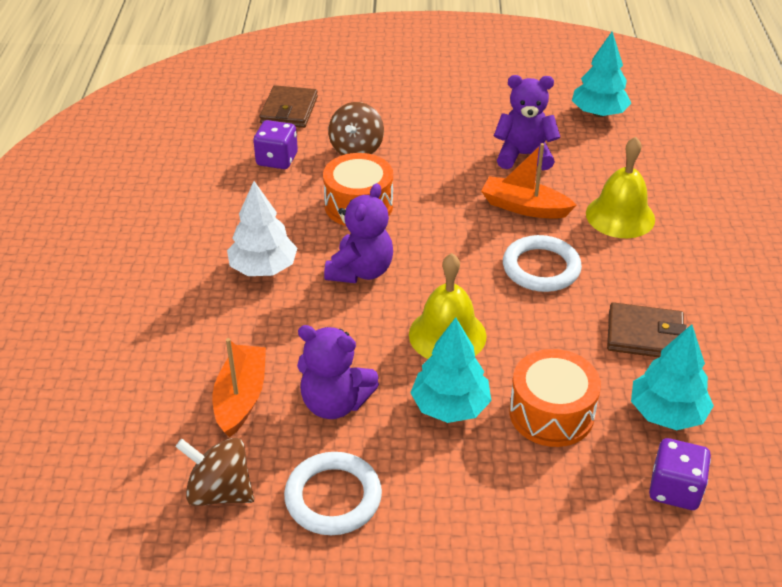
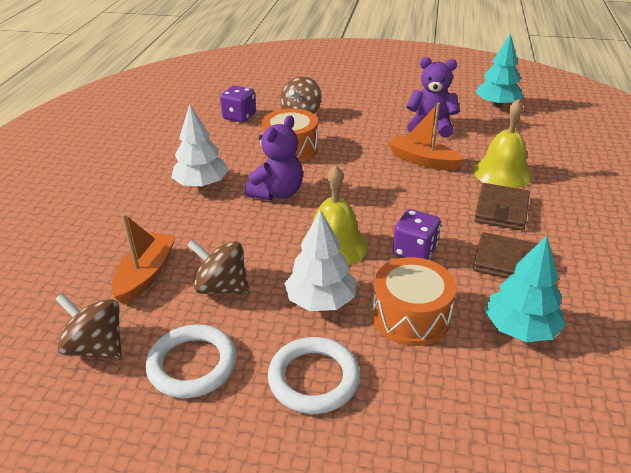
camera: 10 degrees right, 5 degrees down
brown wallet [260,85,318,128] -> brown wallet moved to [474,183,530,230]
purple teddy bear [297,325,379,419] -> brown spinning top [187,239,250,295]
turquoise tree [410,317,491,423] -> white tree [284,210,357,311]
white ring [503,235,582,292] -> white ring moved to [268,337,360,414]
purple dice [649,438,711,510] -> purple dice moved to [393,209,441,260]

